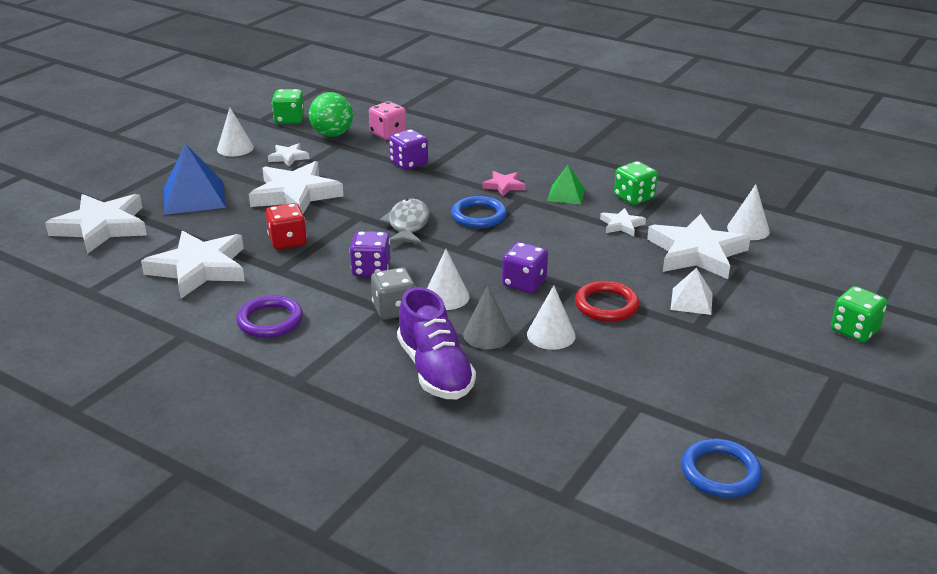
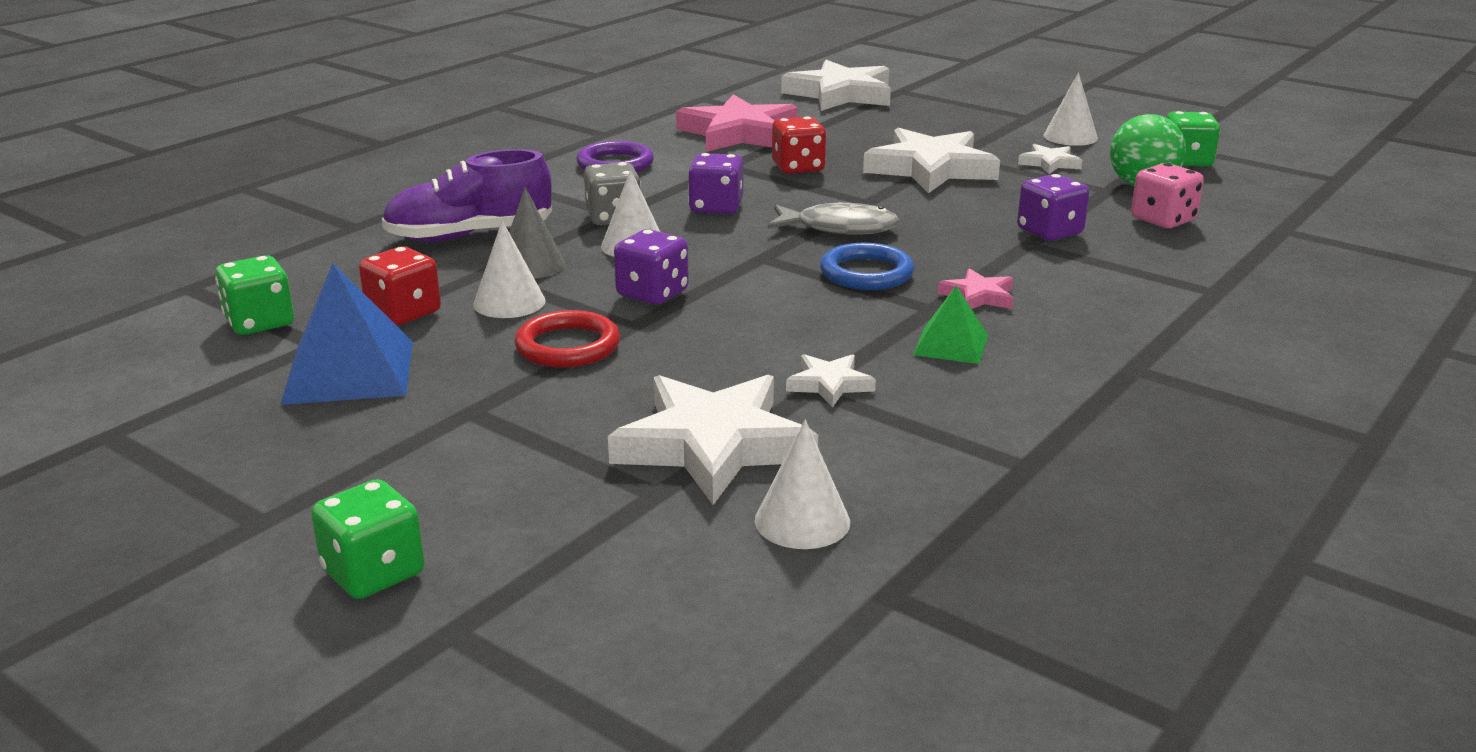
camera: 95 degrees right, 5 degrees down
white star [141,231,245,299] -> pink star [676,94,798,152]
blue pyramid [164,144,226,215] -> blue pyramid moved to [281,263,413,405]
green dice [614,161,658,205] -> green dice moved to [215,255,294,335]
white pyramid [671,268,713,315] -> none
blue ring [681,439,762,498] -> none
none -> red dice [359,246,441,325]

